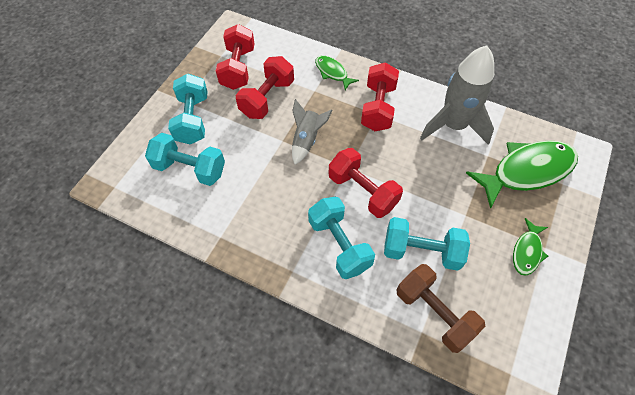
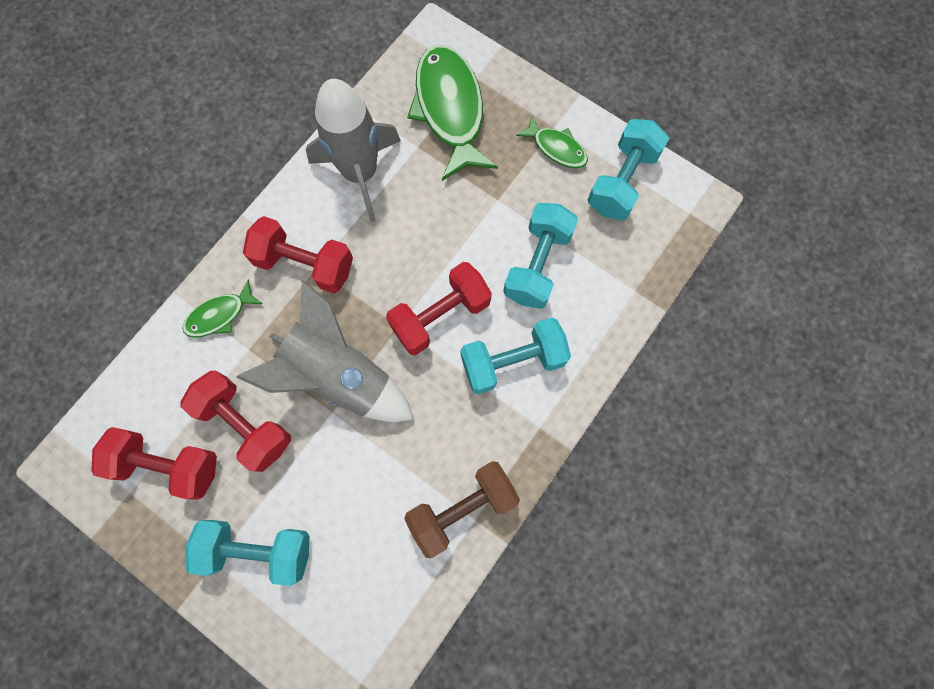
camera: 80 degrees left, 15 degrees up
turquoise dumbbell [145,133,225,186] -> turquoise dumbbell moved to [588,119,669,220]
grey rocket [292,99,333,165] -> grey rocket [236,280,414,422], size x1.79
brown dumbbell [397,264,485,353] -> brown dumbbell moved to [404,461,520,558]

